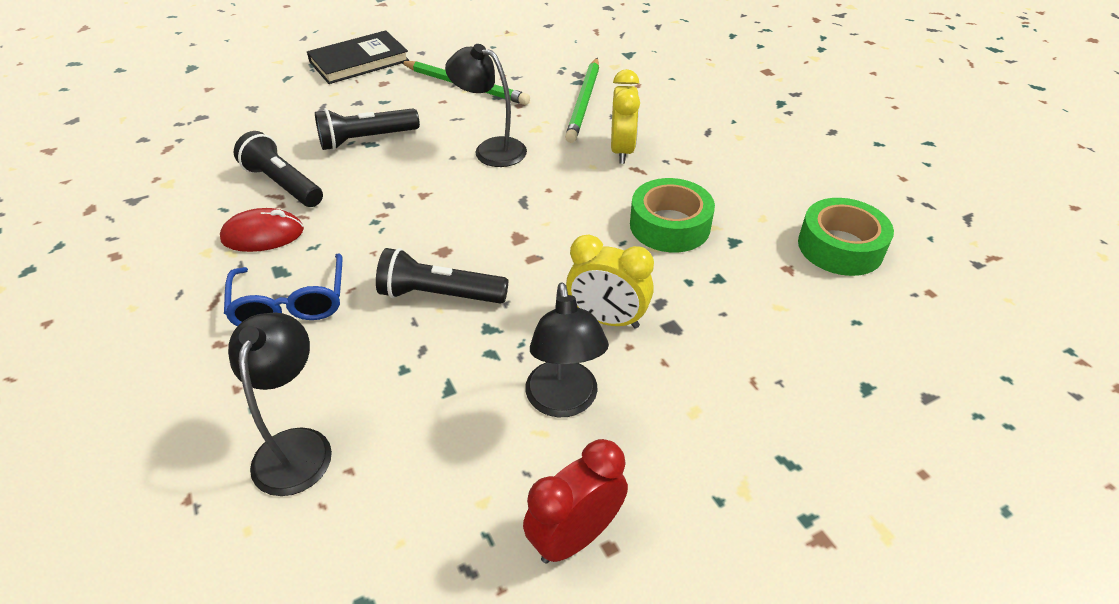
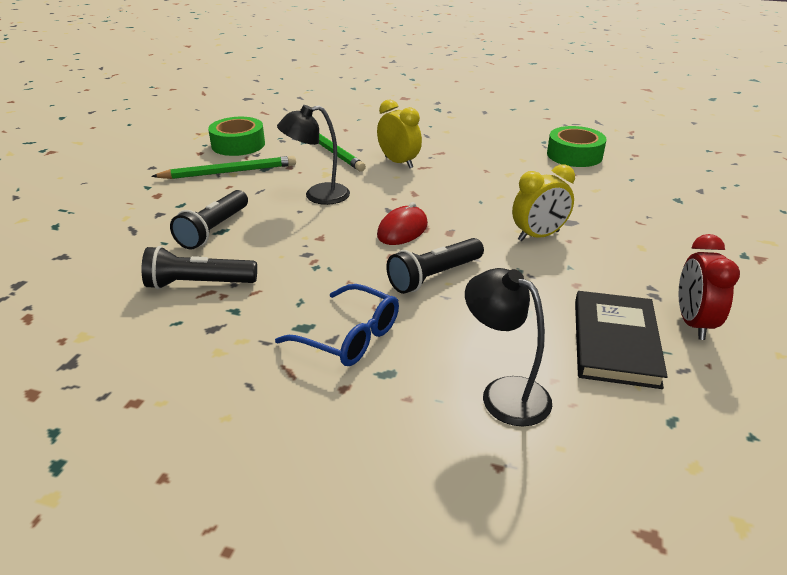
camera: 45 degrees left, 10 degrees down
red mouse [220,208,304,252] -> red mouse moved to [377,202,428,245]
black book [307,30,409,84] -> black book moved to [575,291,668,389]
black lamp [525,282,609,417] -> none
green tape [630,178,715,252] -> green tape moved to [208,117,265,156]

